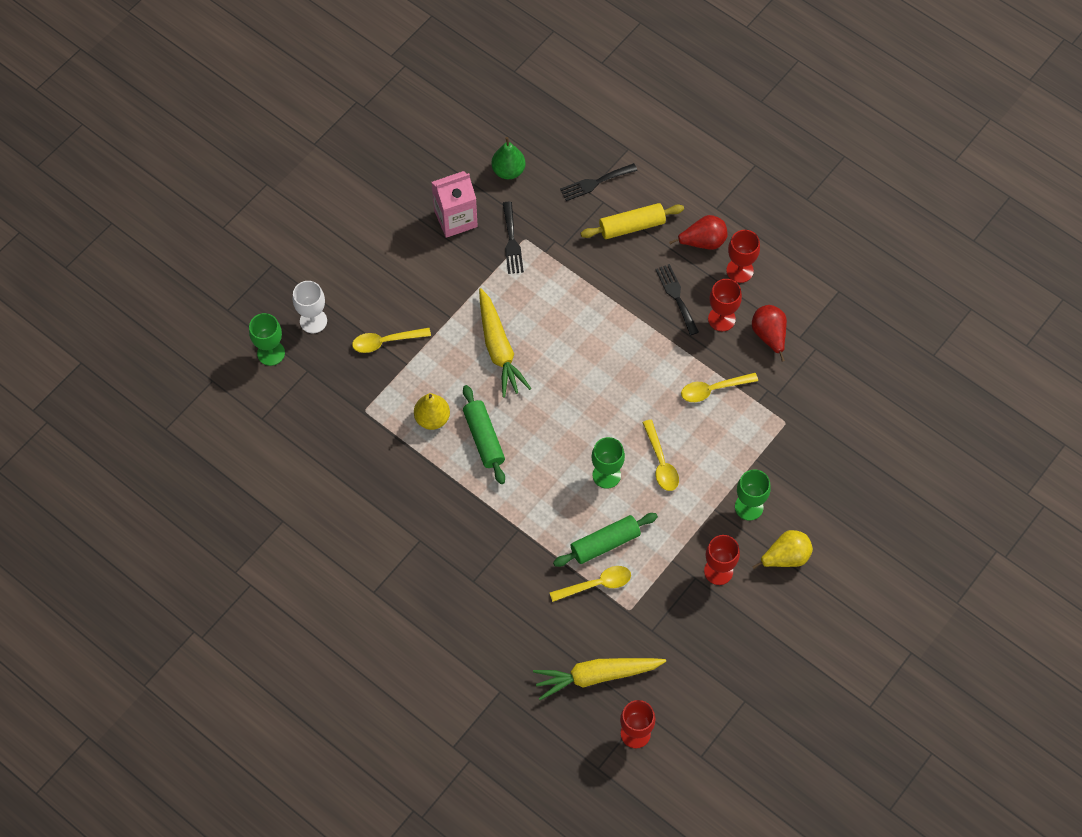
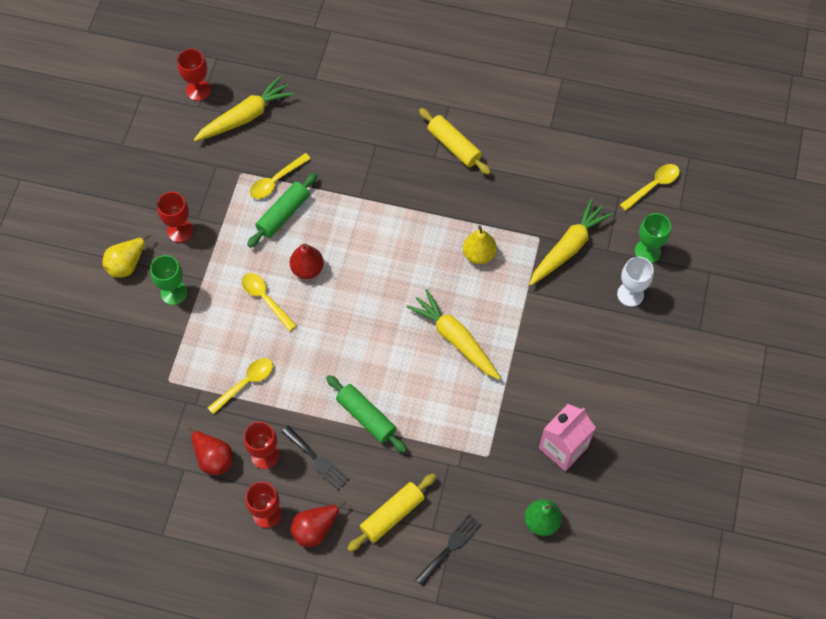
camera: 155 degrees right, 0 degrees up
yellow spoon [352,328,431,353] -> yellow spoon moved to [620,164,680,211]
green rolling pin [463,385,505,484] -> green rolling pin moved to [326,375,407,453]
black fork [503,202,524,274] -> none
green goblet [592,437,625,489] -> red pear [290,243,324,279]
none -> yellow rolling pin [419,108,491,175]
none -> yellow carrot [529,198,613,286]

